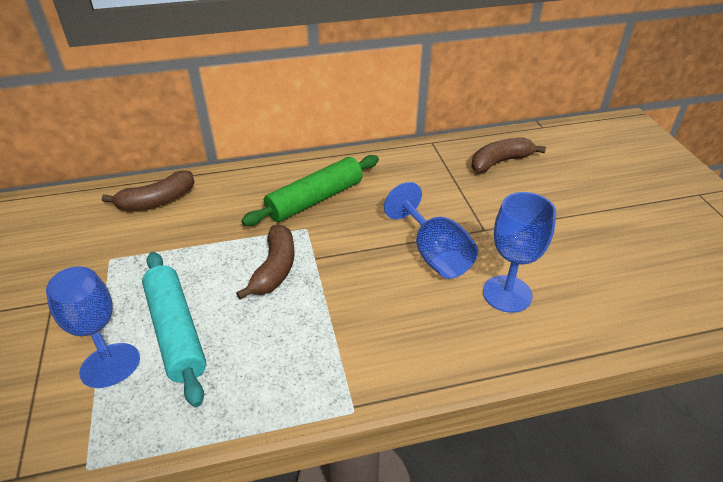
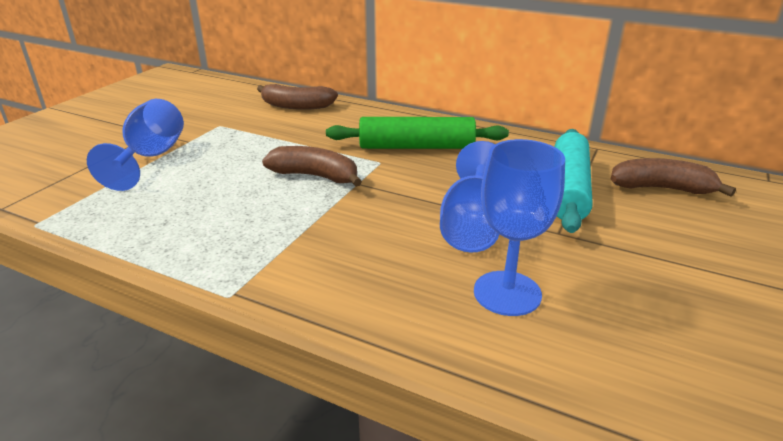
camera: 40 degrees right, 10 degrees down
turquoise rolling pin [142,252,206,407] -> turquoise rolling pin moved to [555,129,593,233]
brown banana [236,224,295,300] -> brown banana turned 120 degrees counterclockwise [262,146,362,187]

